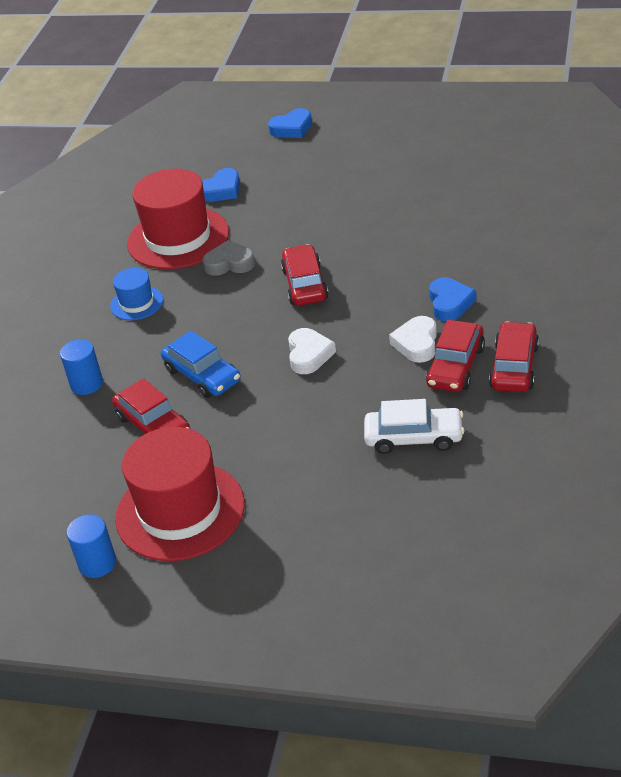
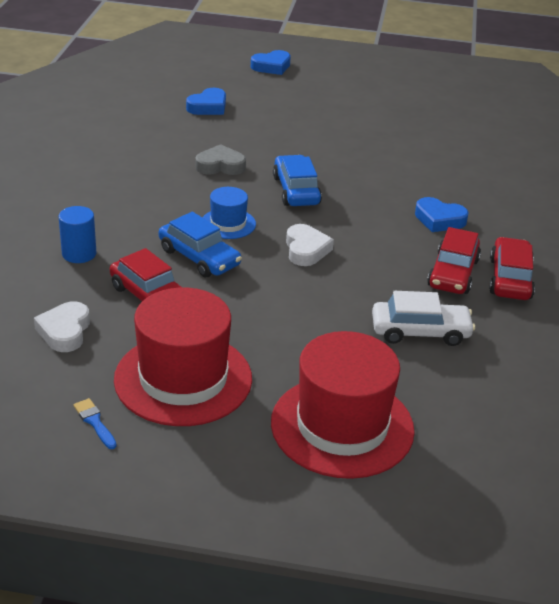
camera: 10 degrees left, 5 degrees down
blue cylinder [67,514,116,578] -> blue brush [73,398,117,449]
blue hat [110,268,163,320] -> blue hat moved to [202,187,256,239]
red hat [127,168,229,269] -> red hat moved to [271,331,415,479]
red car [281,244,329,306] -> blue car [273,155,322,206]
white heart [389,316,437,363] -> white heart moved to [34,301,90,352]
blue heart [429,277,476,321] -> blue heart turned 120 degrees clockwise [415,197,469,232]

